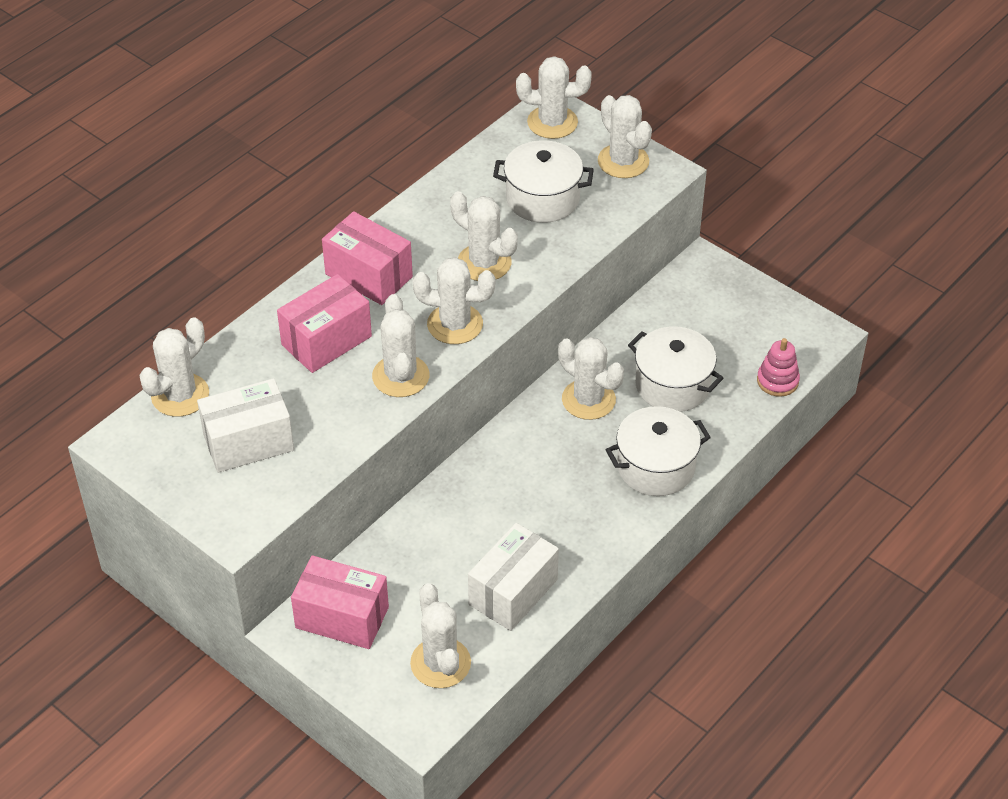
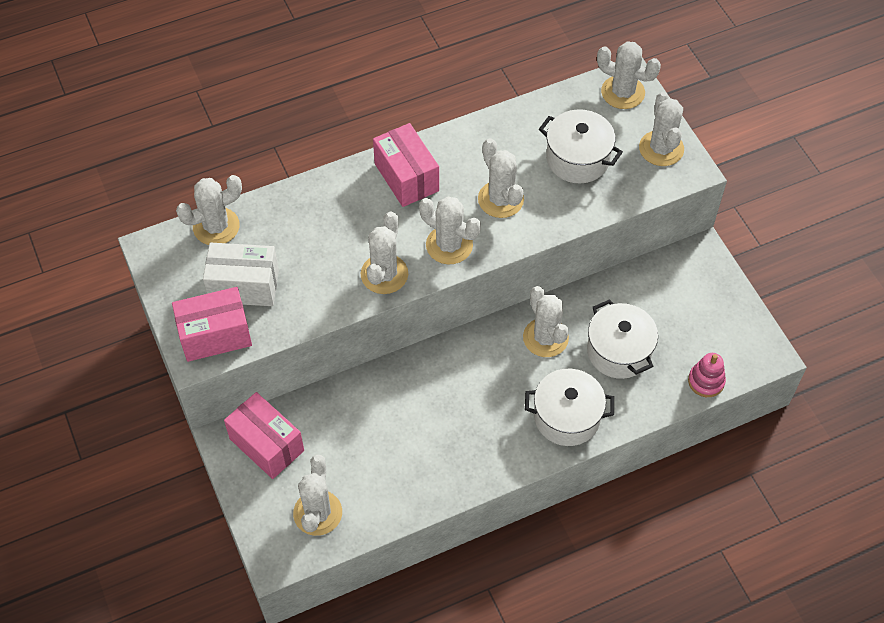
camera: 25 degrees right, 10 degrees up
pink box [277,274,372,373] -> pink box moved to [172,287,252,362]
white box [468,523,559,631] -> none

